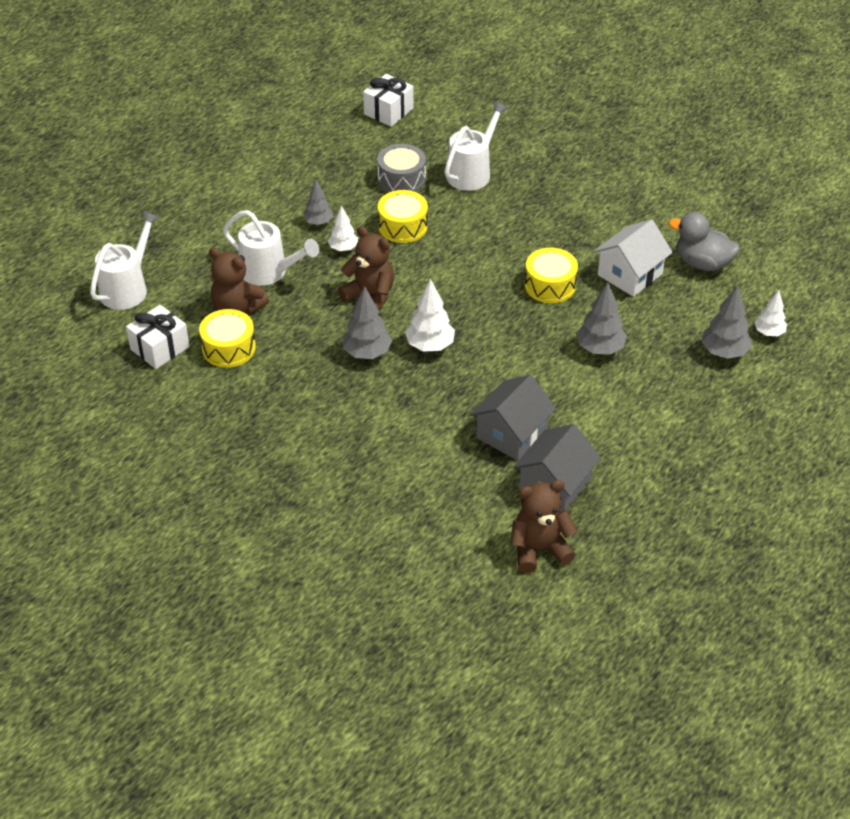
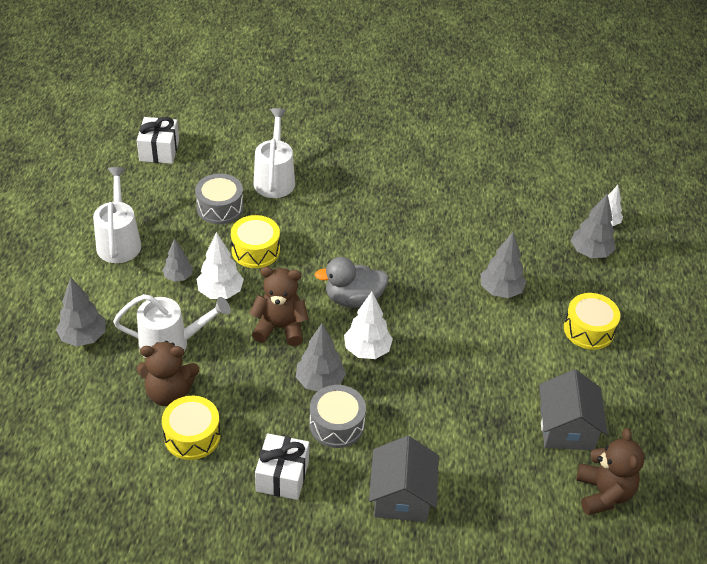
camera: 35 degrees left, 0 degrees up
white watering can [90,211,160,310] -> white watering can moved to [93,167,141,263]
white gift [126,305,190,369] -> white gift moved to [255,433,309,500]
white tree [328,205,358,251] -> white tree [197,232,244,299], size x1.53
grey house [470,375,556,461] -> grey house moved to [369,436,439,522]
brown teddy bear [511,480,577,573] -> brown teddy bear turned 135 degrees clockwise [576,428,644,515]
yellow drum [525,248,578,303] -> yellow drum moved to [564,293,620,350]
white house [594,219,673,297] -> none
grey duck [669,212,740,271] -> grey duck moved to [315,257,389,308]
none -> grey tree [56,278,106,347]
none -> grey drum [309,385,366,448]

